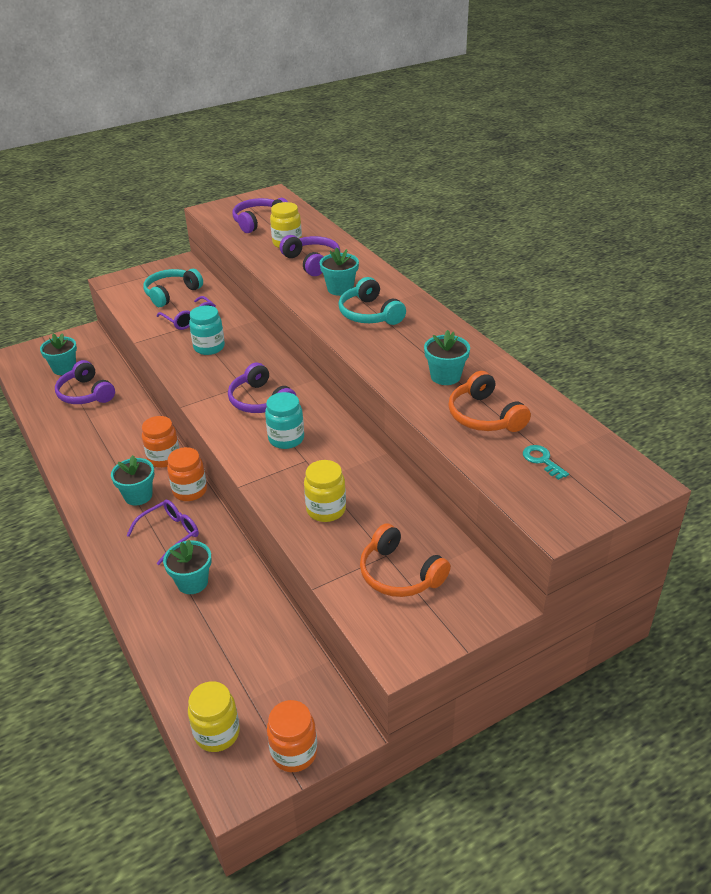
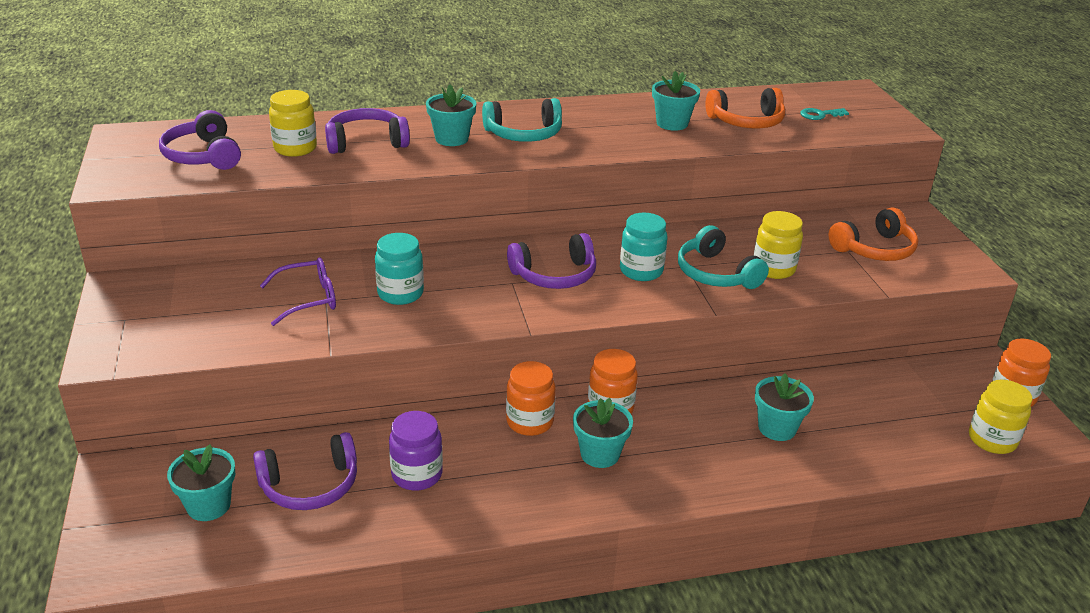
camera: 75 degrees left, 5 degrees down
purple glasses [126,500,199,565] -> none
turquoise headphones [144,269,203,307] -> turquoise headphones moved to [678,225,769,289]
none -> purple jar [389,411,443,491]

